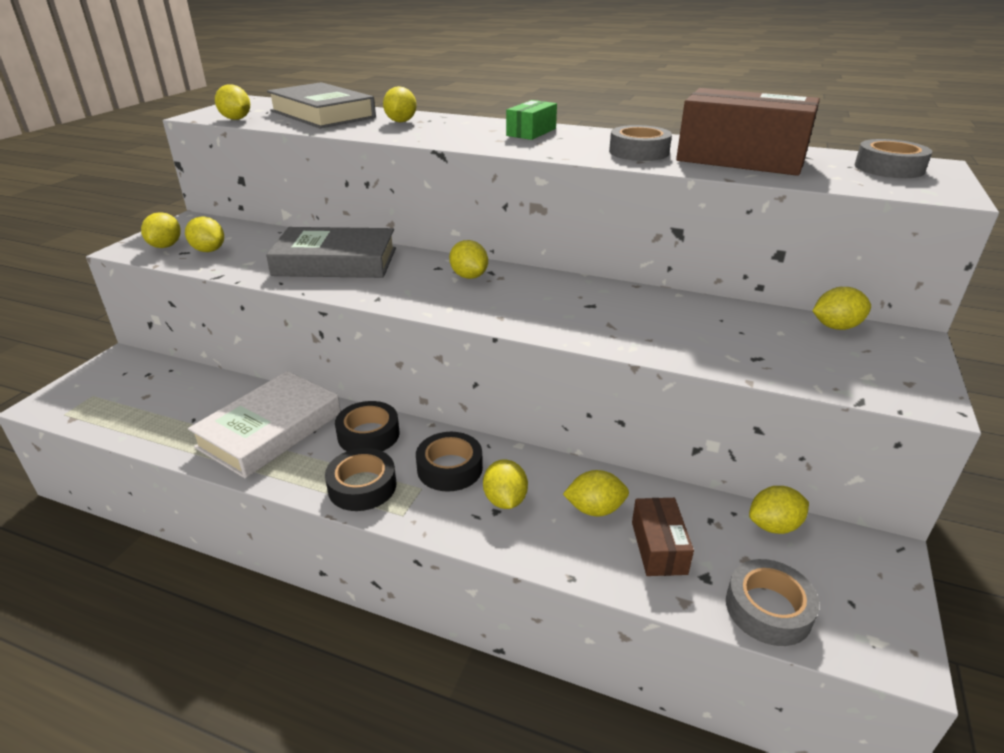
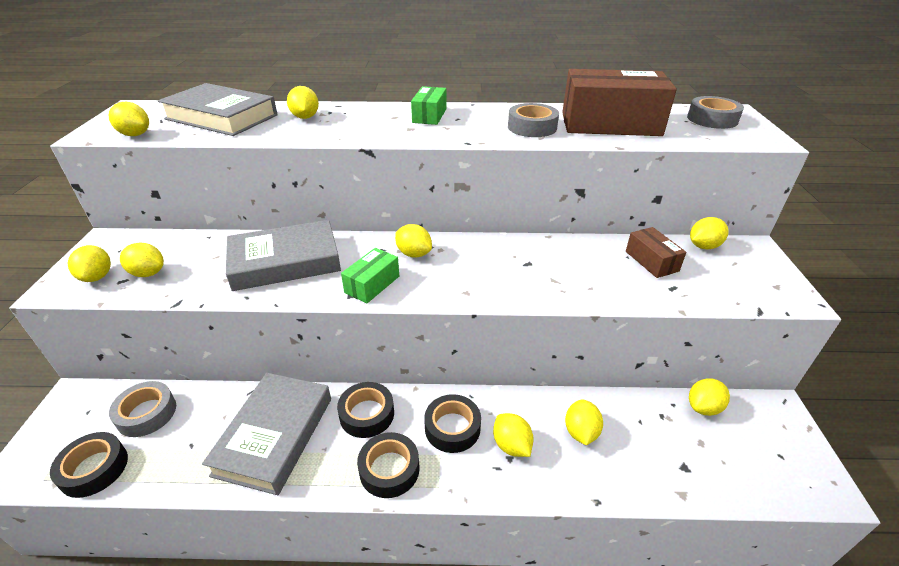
camera: 20 degrees left, 5 degrees up
white book [188,371,341,478] -> grey book [202,373,331,495]
yellow lemon [563,470,629,517] -> yellow lemon turned 60 degrees counterclockwise [565,400,603,445]
brown box [632,498,694,576] -> brown box moved to [626,227,687,278]
grey tape [726,559,820,646] -> grey tape moved to [109,381,176,437]
none -> black tape [50,432,128,498]
none -> green box [341,248,399,303]

